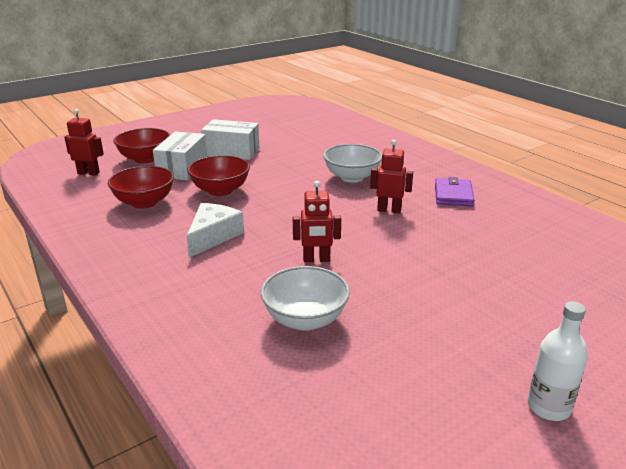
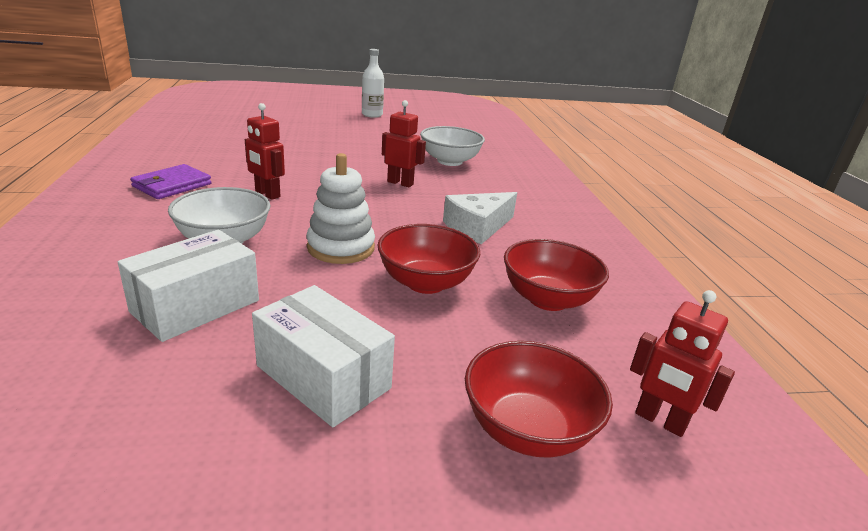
camera: 155 degrees left, 0 degrees up
white box [153,131,207,180] -> white box moved to [118,230,259,342]
none -> white stacking toy [307,153,375,264]

